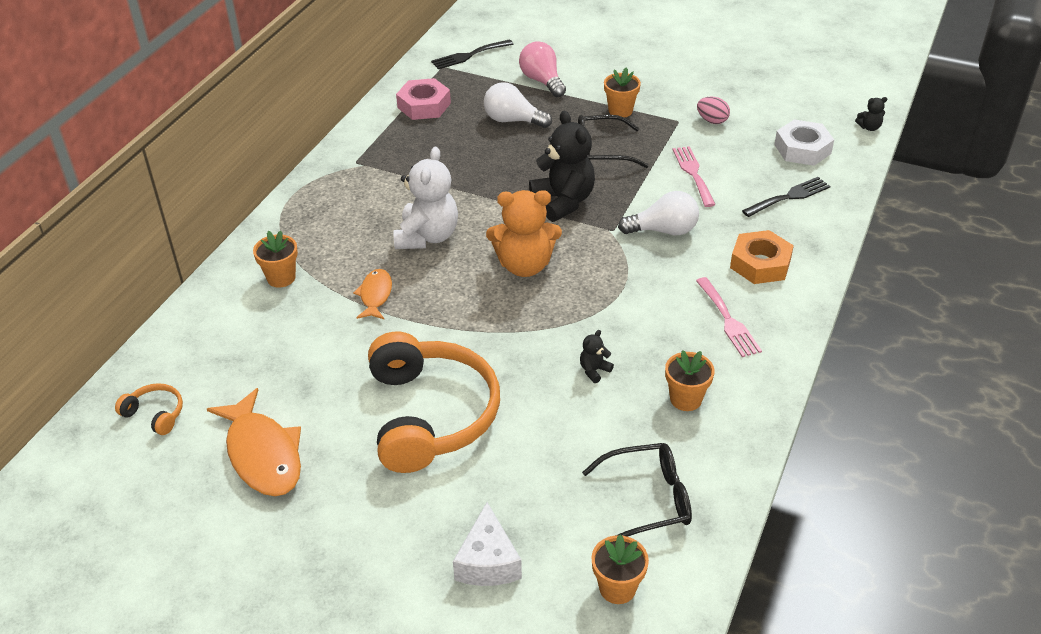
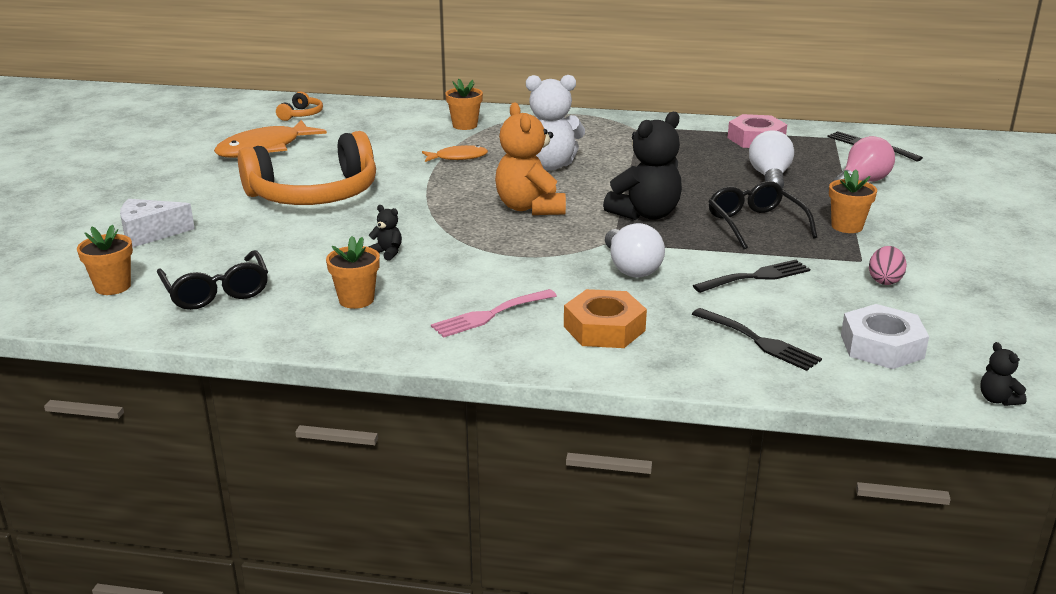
camera: 75 degrees right, 15 degrees down
pink fork [672,146,716,207] -> black fork [693,260,810,293]

